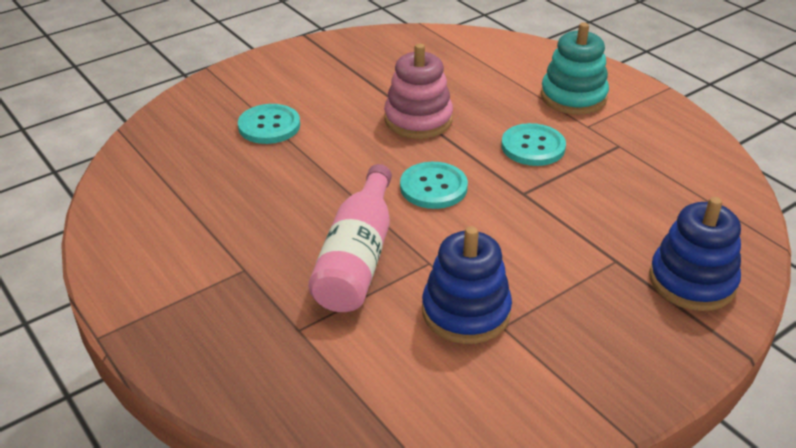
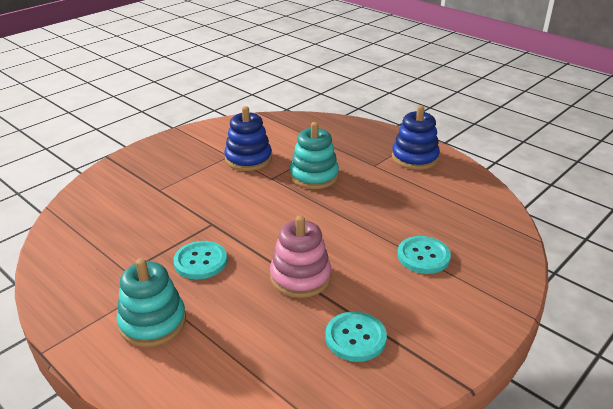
camera: 170 degrees right, 5 degrees down
pink bottle [308,164,392,312] -> turquoise stacking toy [290,122,339,189]
turquoise button [400,162,468,209] -> turquoise button moved to [325,311,387,362]
blue stacking toy [649,197,741,311] -> blue stacking toy moved to [392,105,440,170]

